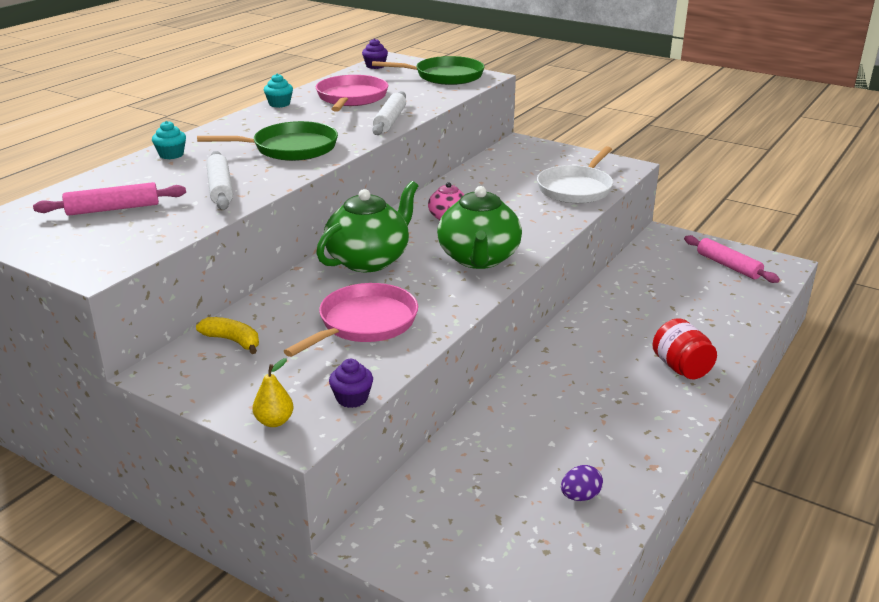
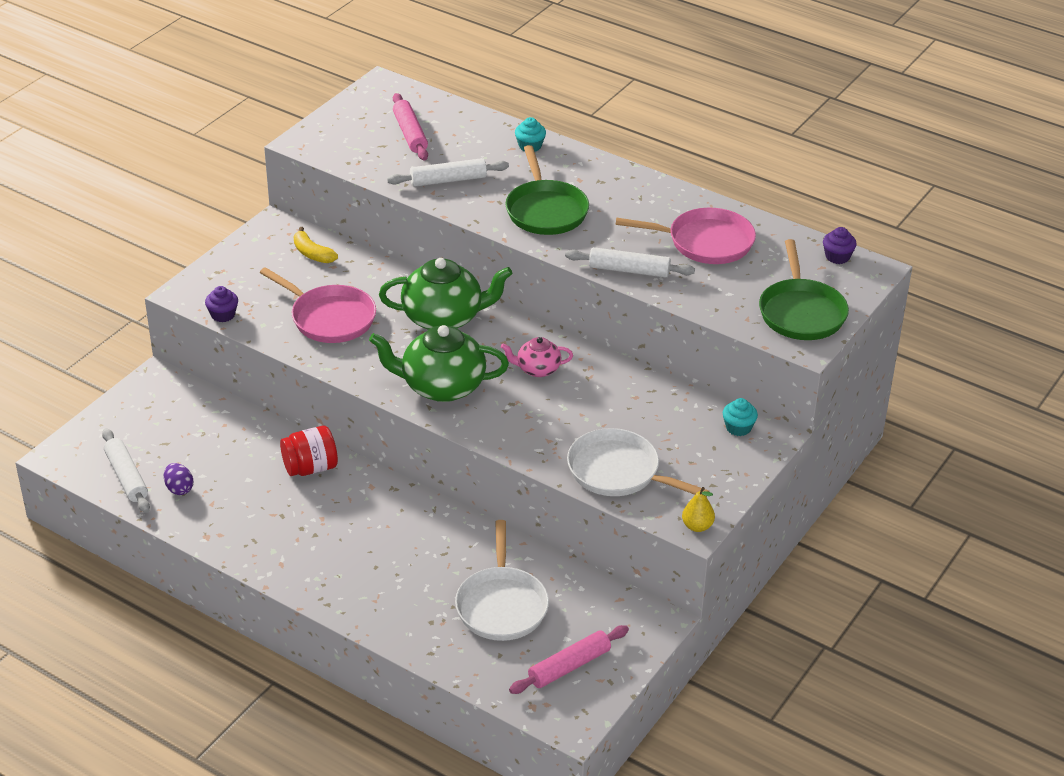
camera: 90 degrees right, 10 degrees up
yellow banana [196,317,259,354] -> yellow banana turned 105 degrees clockwise [294,227,338,263]
yellow pear [253,358,293,427] -> yellow pear moved to [682,487,715,532]
turquoise cupcake [264,74,293,108] -> turquoise cupcake moved to [723,398,758,436]
green teapot [316,181,418,272] -> green teapot turned 45 degrees counterclockwise [379,258,513,330]
red jar [652,318,717,379] -> red jar moved to [280,426,338,476]
none -> white rolling pin [102,428,150,513]
none -> white pan [455,520,549,641]

